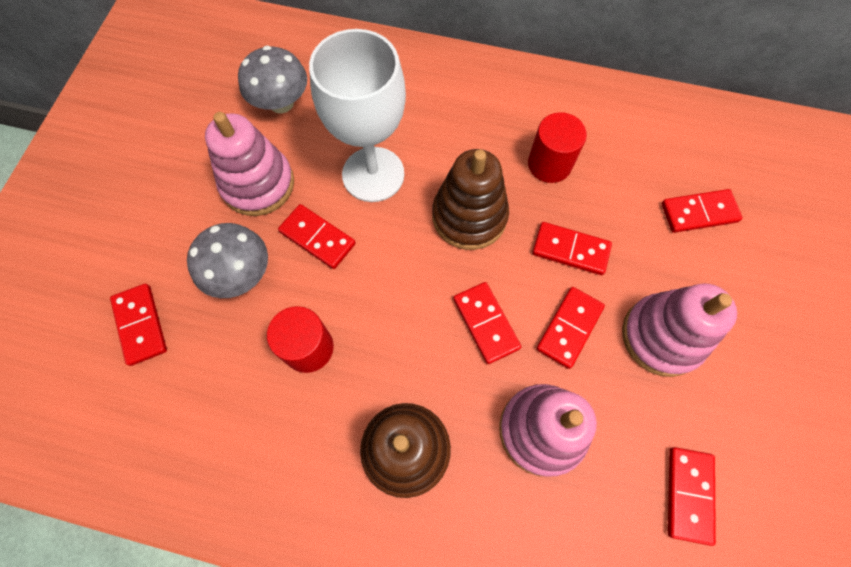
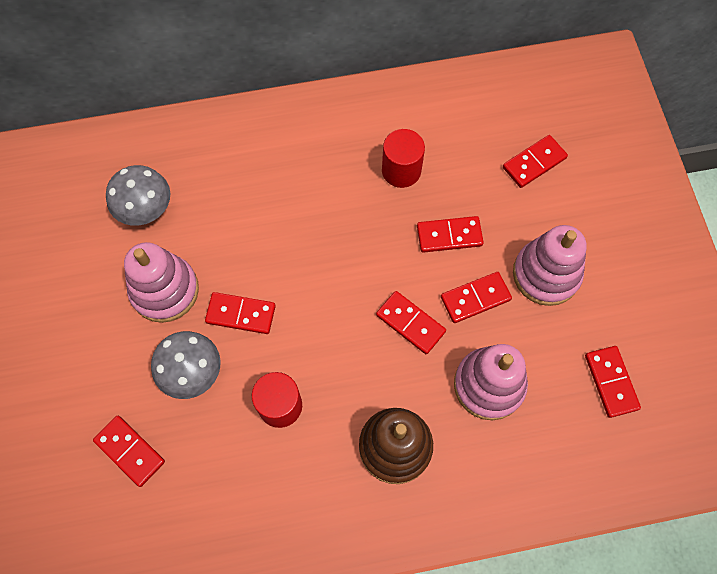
camera: 25 degrees left, 0 degrees up
white goblet [309,29,406,202] -> none
brown stacking toy [432,149,509,250] -> none
red domino [536,287,605,369] -> red domino turned 60 degrees clockwise [441,272,512,323]

